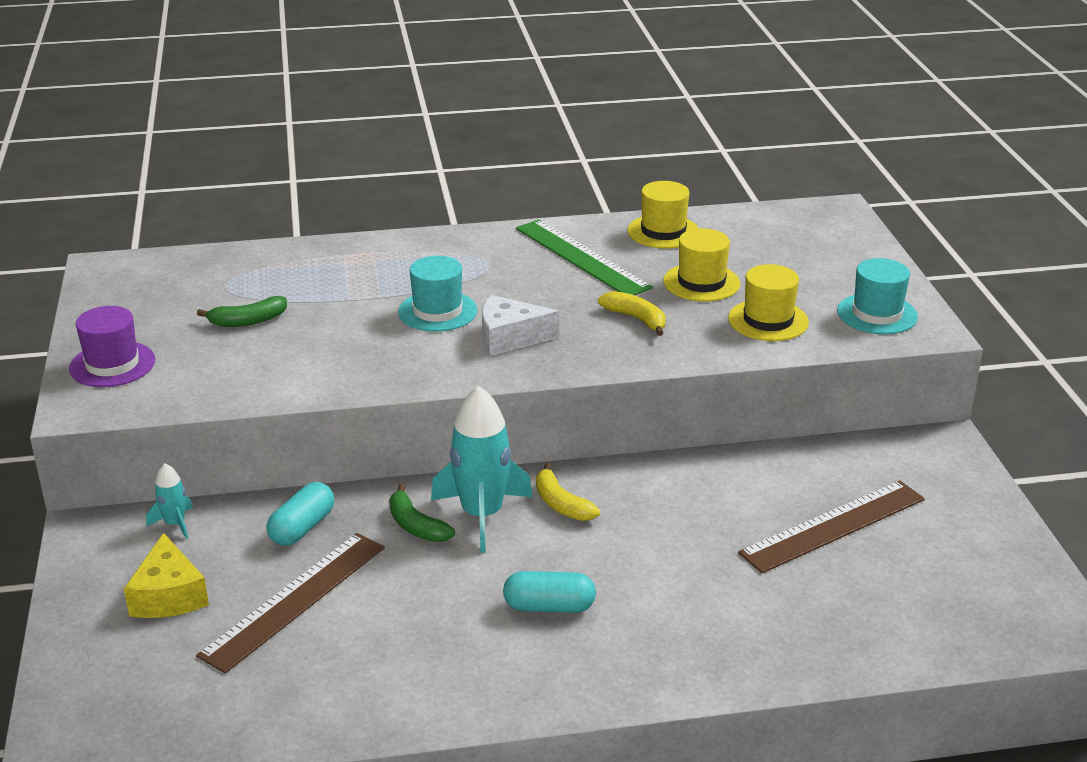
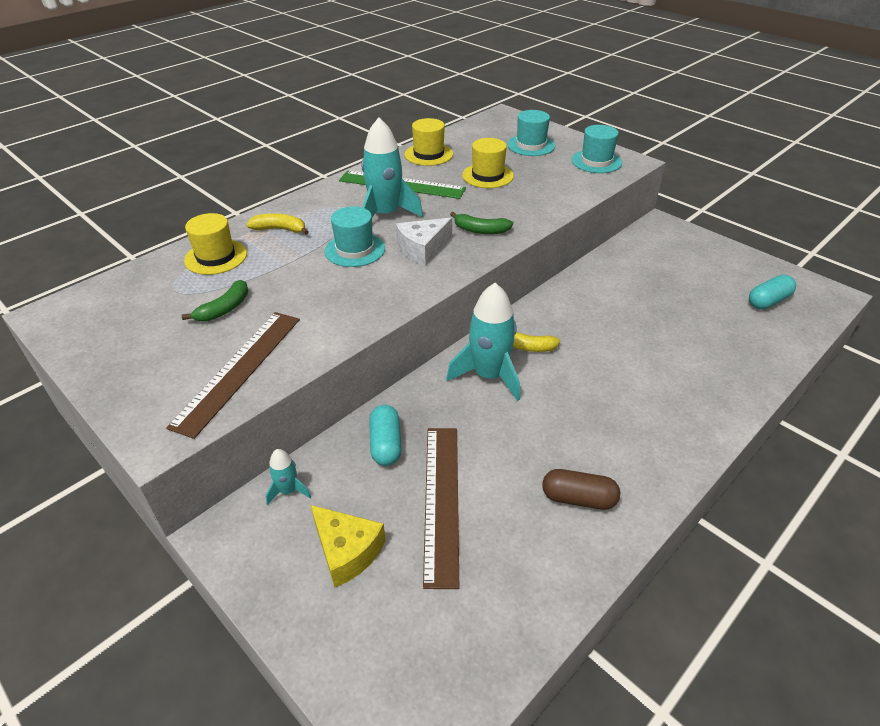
camera: 35 degrees left, 10 degrees up
purple hat [69,306,155,387] -> none
green banana [389,484,455,542] -> green banana moved to [450,212,513,234]
turquoise capsule [503,571,596,613] -> turquoise capsule moved to [749,275,796,310]
yellow banana [598,291,665,336] -> yellow banana moved to [246,213,309,235]
yellow hat [728,264,809,341] -> yellow hat moved to [184,213,247,275]
brown ruler [738,480,925,573] -> brown ruler moved to [166,312,300,439]
none -> turquoise rocket [361,117,423,218]
none -> turquoise hat [507,110,555,156]
none -> brown capsule [542,469,620,510]

